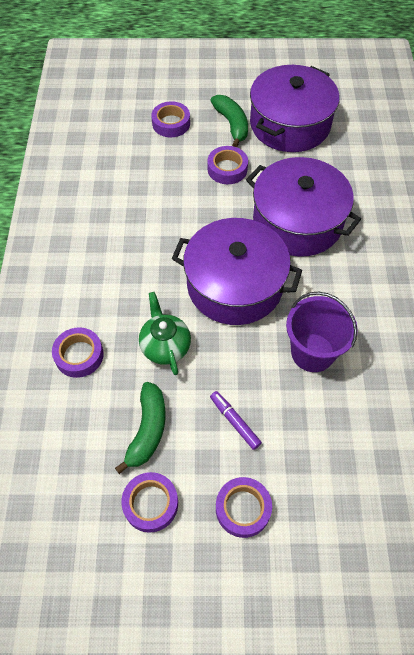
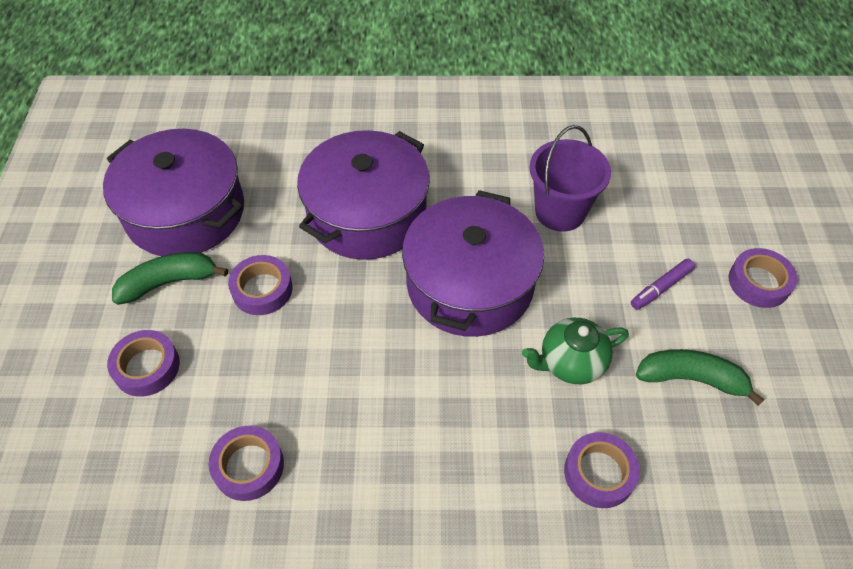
camera: 90 degrees left, 5 degrees down
purple tape [121,472,178,533] -> purple tape moved to [209,426,284,501]

